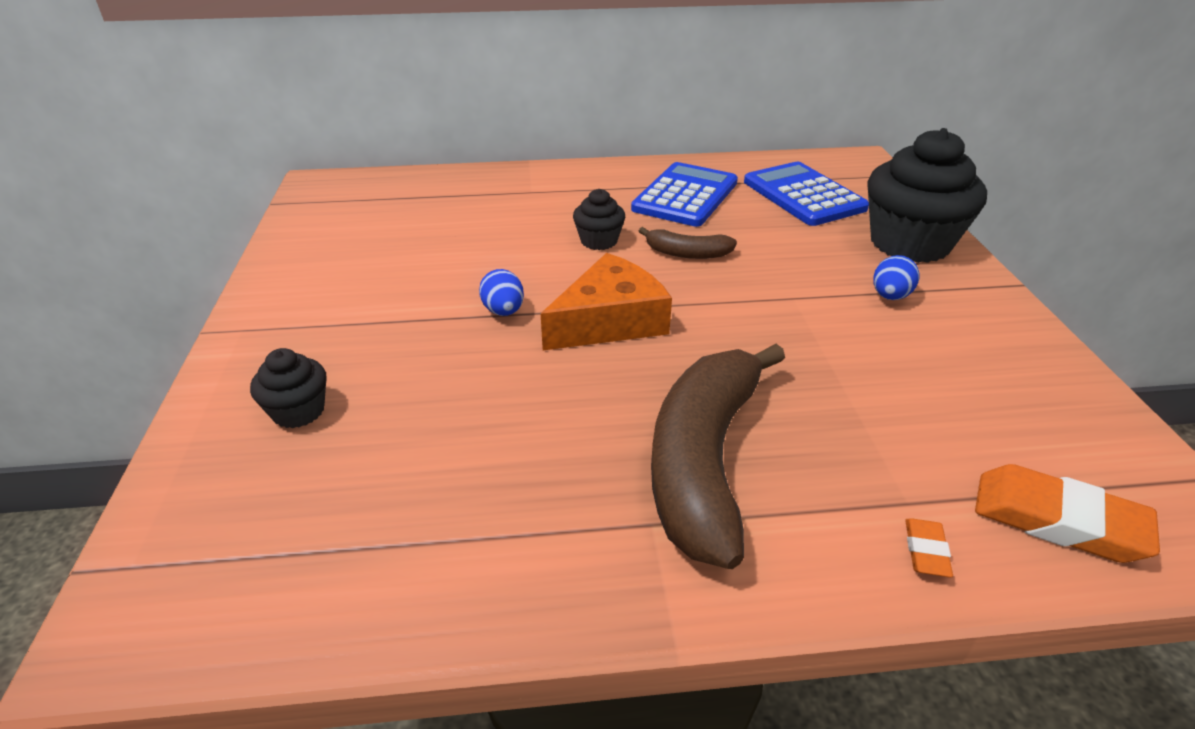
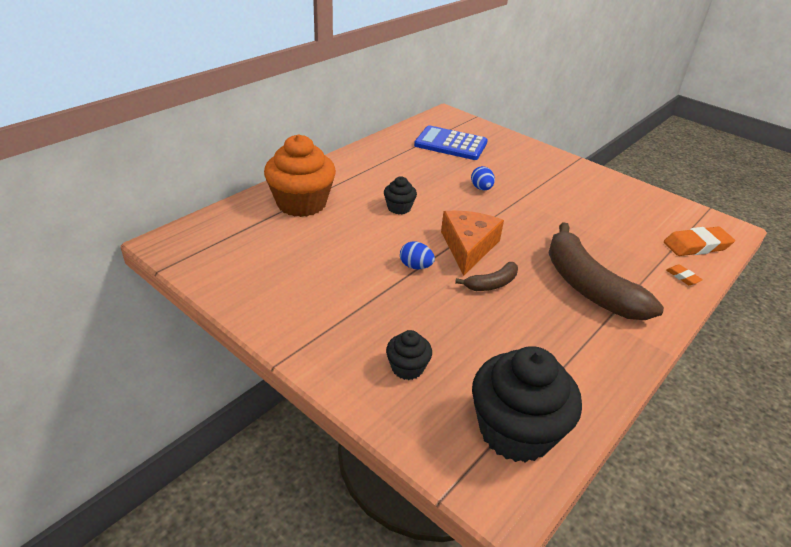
camera: 45 degrees left, 0 degrees up
blue calculator [631,162,738,227] -> none
brown banana [639,227,737,259] -> brown banana moved to [455,262,518,291]
black cupcake [867,128,987,263] -> black cupcake moved to [472,346,582,463]
blue egg [873,255,919,300] -> blue egg moved to [471,166,495,190]
none -> orange cupcake [264,134,336,217]

